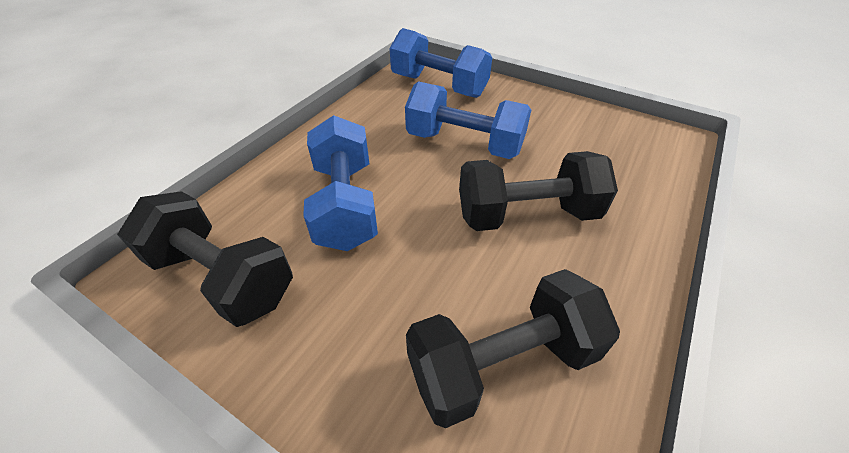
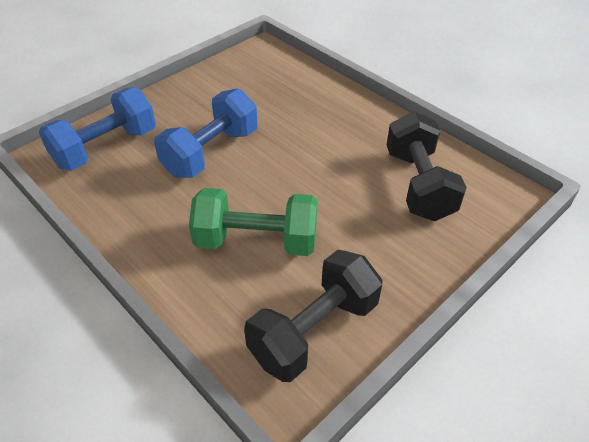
camera: 75 degrees left, 0 degrees up
blue dumbbell [303,115,378,251] -> green dumbbell [189,188,318,256]
black dumbbell [459,151,618,231] -> none

